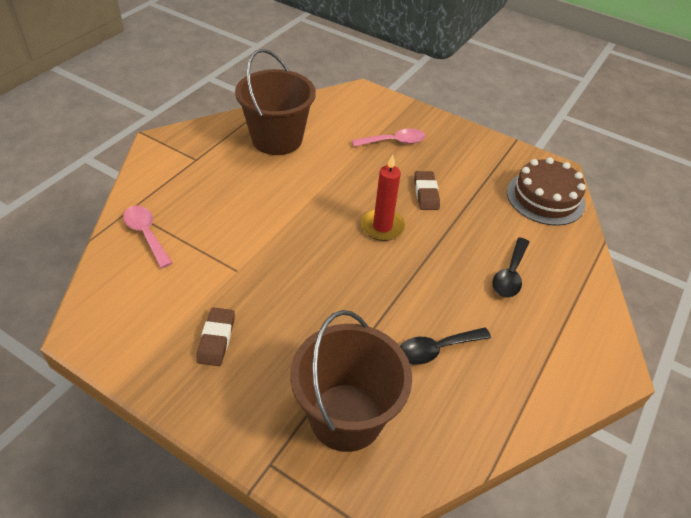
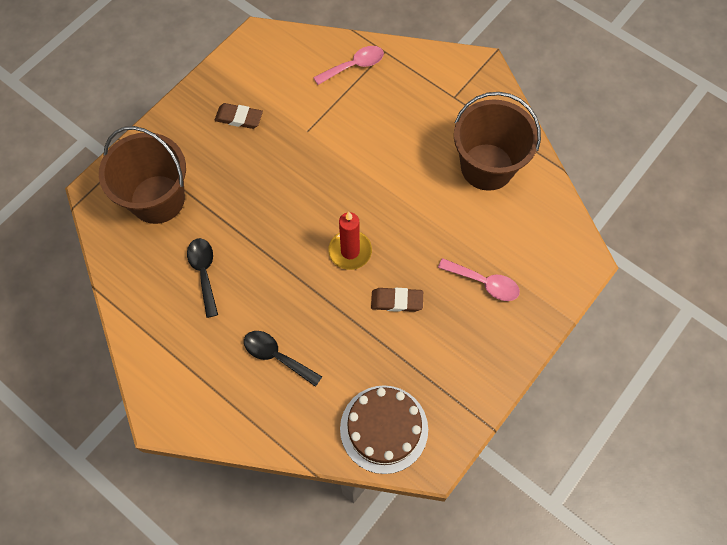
camera: 100 degrees right, 20 degrees up
pink spoon [352,129,426,147] -> pink spoon turned 60 degrees counterclockwise [438,258,520,301]

